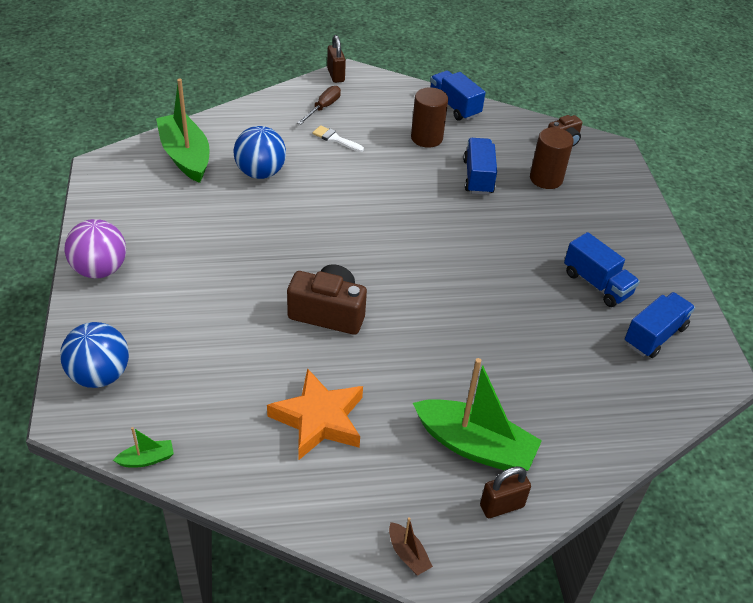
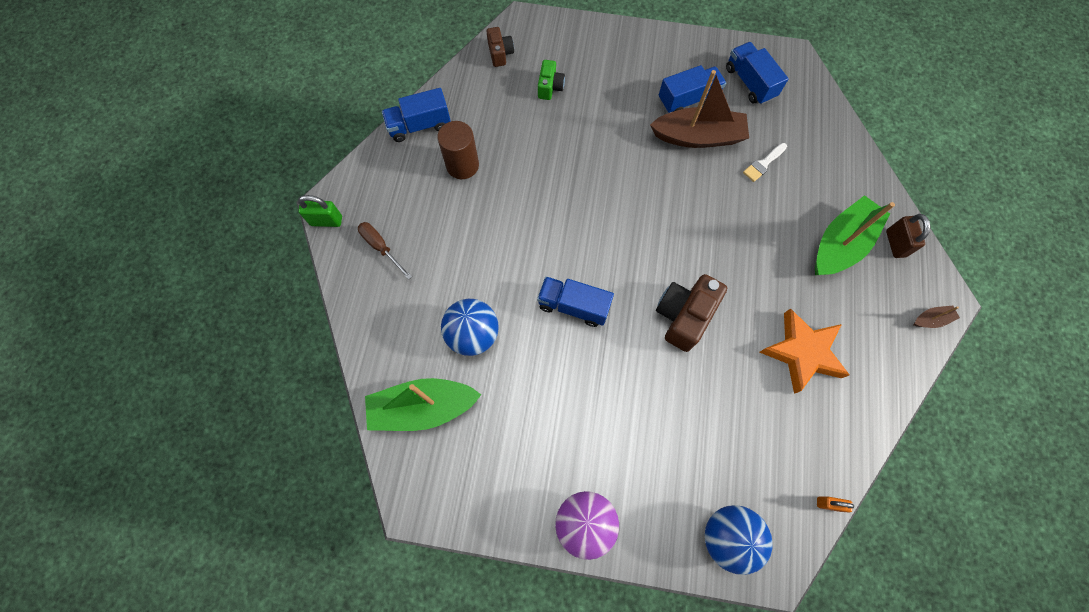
camera: 70 degrees left, 25 degrees up
green boat [113,427,174,468] -> orange padlock [817,496,854,513]
white brush [312,125,364,152] -> white brush moved to [743,143,787,182]
brown padlock [327,35,346,83] -> green padlock [298,195,342,227]
blue truck [463,138,497,195] -> blue truck moved to [537,276,614,327]
brown cylinder [530,127,574,189] -> green camera [538,60,565,100]
none -> brown boat [650,70,749,148]

